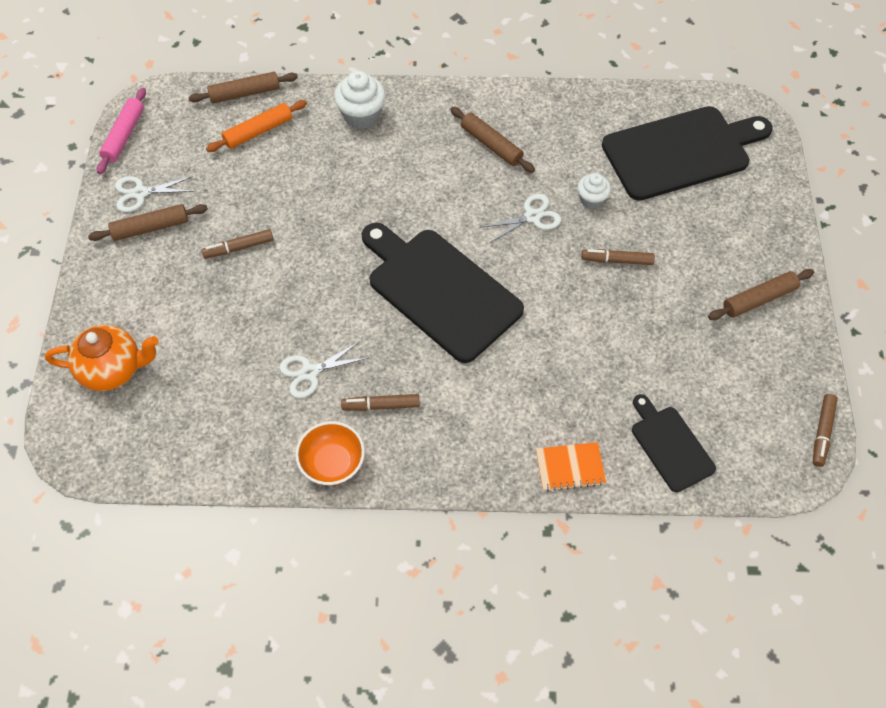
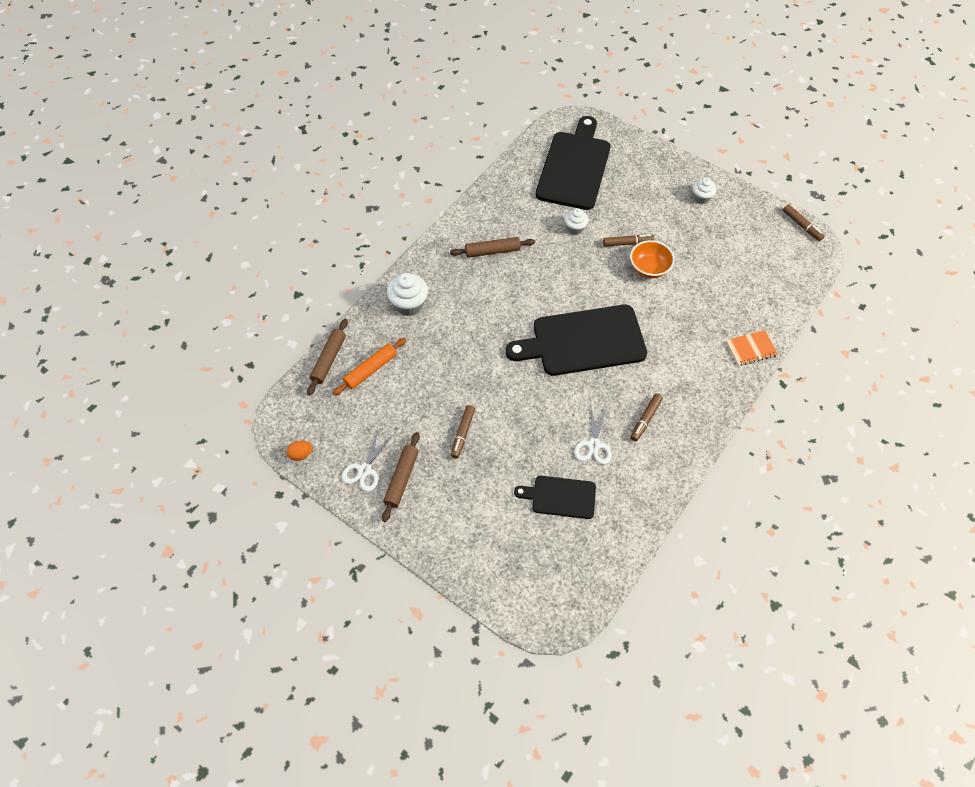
camera: 55 degrees left, 0 degrees up
orange teapot [45,325,159,391] -> none
pink rolling pin [97,88,146,174] -> orange egg [287,441,313,461]
orange rolling pin [206,100,307,152] -> orange rolling pin turned 45 degrees clockwise [333,338,406,396]
orange bowl [295,421,365,485] -> orange bowl moved to [630,240,675,278]
white scissors [481,194,561,243] -> none
orange notebook [536,442,606,491] -> orange notebook turned 45 degrees clockwise [726,330,778,366]
brown marker [581,249,655,265] -> brown marker turned 135 degrees counterclockwise [603,234,654,247]
black cutting board [632,394,716,492] -> black cutting board moved to [514,476,596,519]
brown rolling pin [708,269,814,320] -> white cupcake [693,178,716,204]

